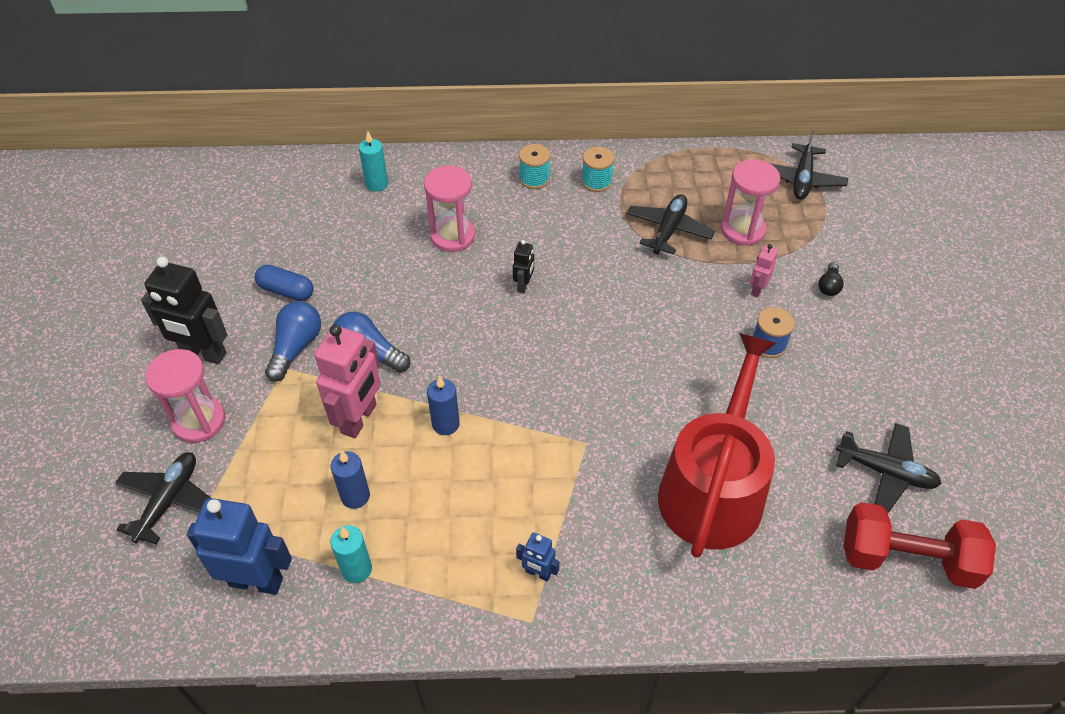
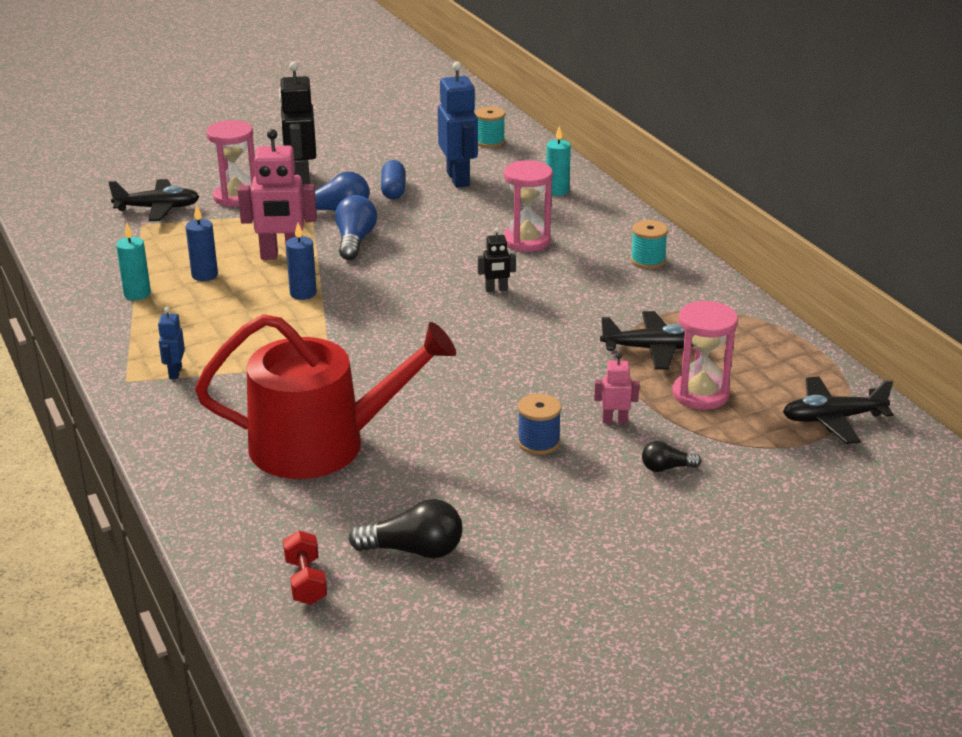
camera: 65 degrees right, 20 degrees down
blue robot [187,498,292,595] -> blue robot moved to [438,61,478,188]
turquoise spool [581,147,614,192] -> turquoise spool moved to [475,107,505,148]
black plane [836,423,942,513] -> black light bulb [348,499,462,558]
red dumbbell [844,502,996,589] -> red dumbbell [283,530,327,605], size x0.51

